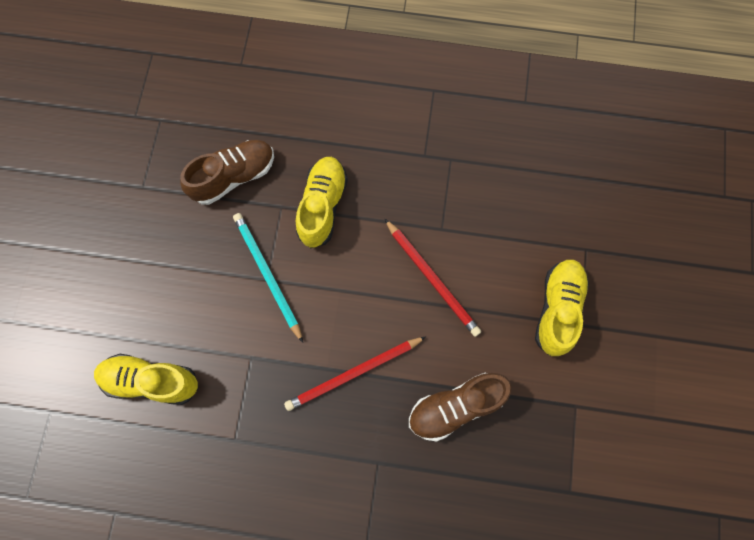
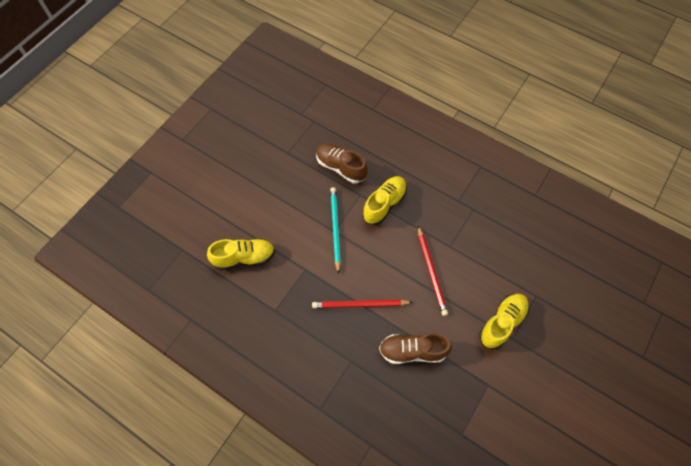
camera: 25 degrees right, 10 degrees down
yellow shoe [94,354,199,405] -> yellow shoe turned 135 degrees clockwise [207,239,275,270]
brown shoe [180,140,274,205] -> brown shoe turned 135 degrees counterclockwise [316,144,367,183]

